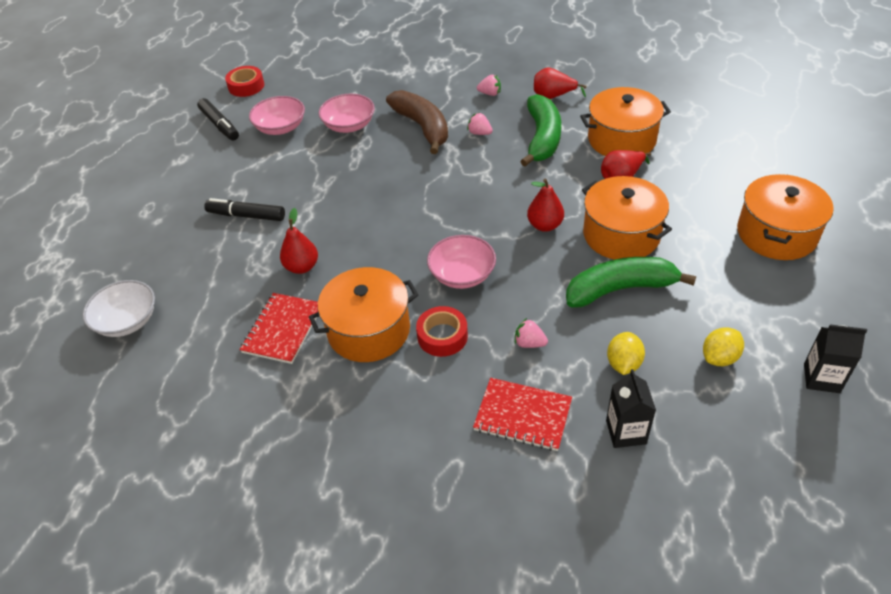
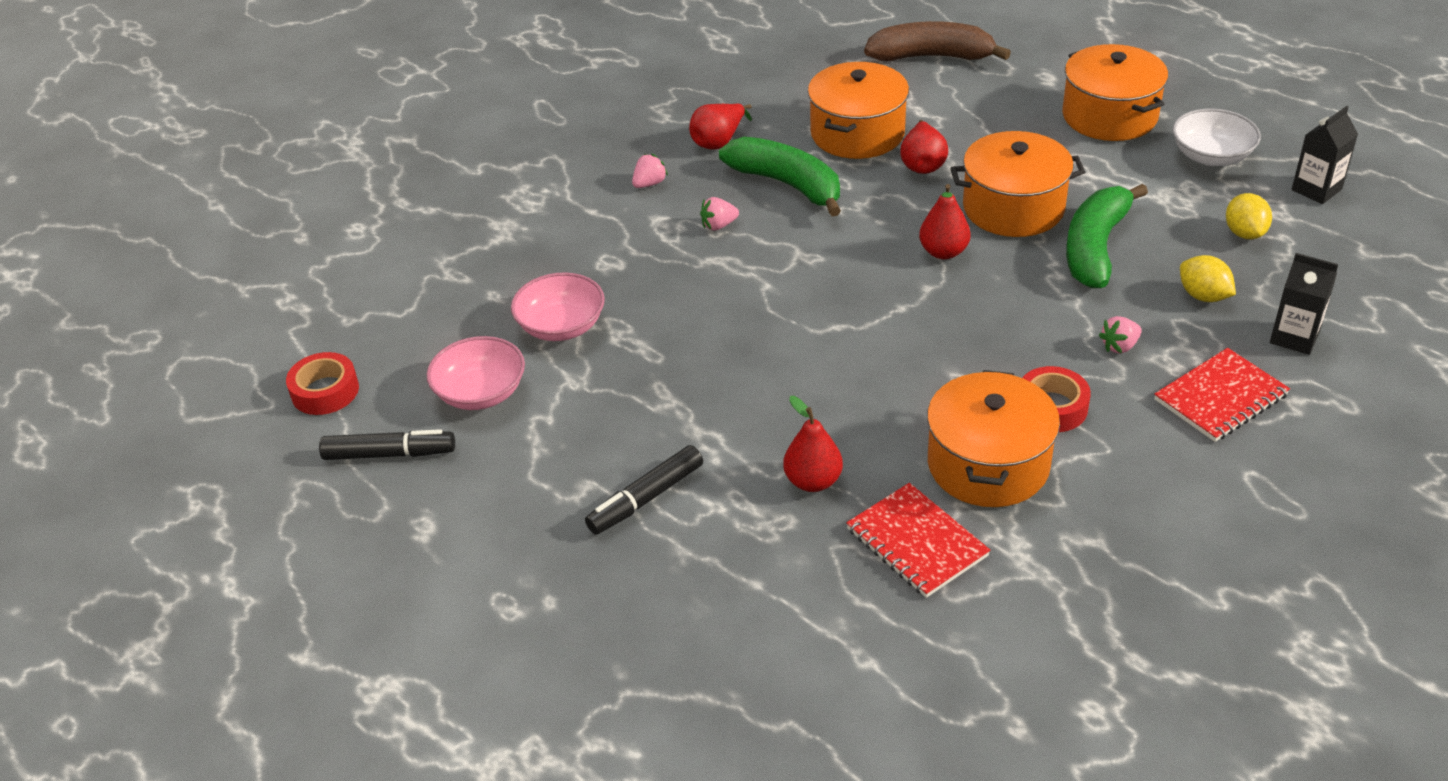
camera: 55 degrees left, 5 degrees down
white bowl [83,280,155,337] -> white bowl moved to [1173,109,1261,166]
brown banana [386,90,448,154] -> brown banana moved to [864,21,1011,61]
pink bowl [427,235,496,289] -> none

